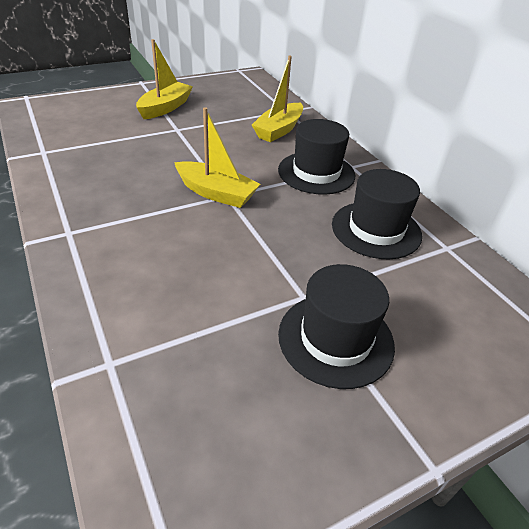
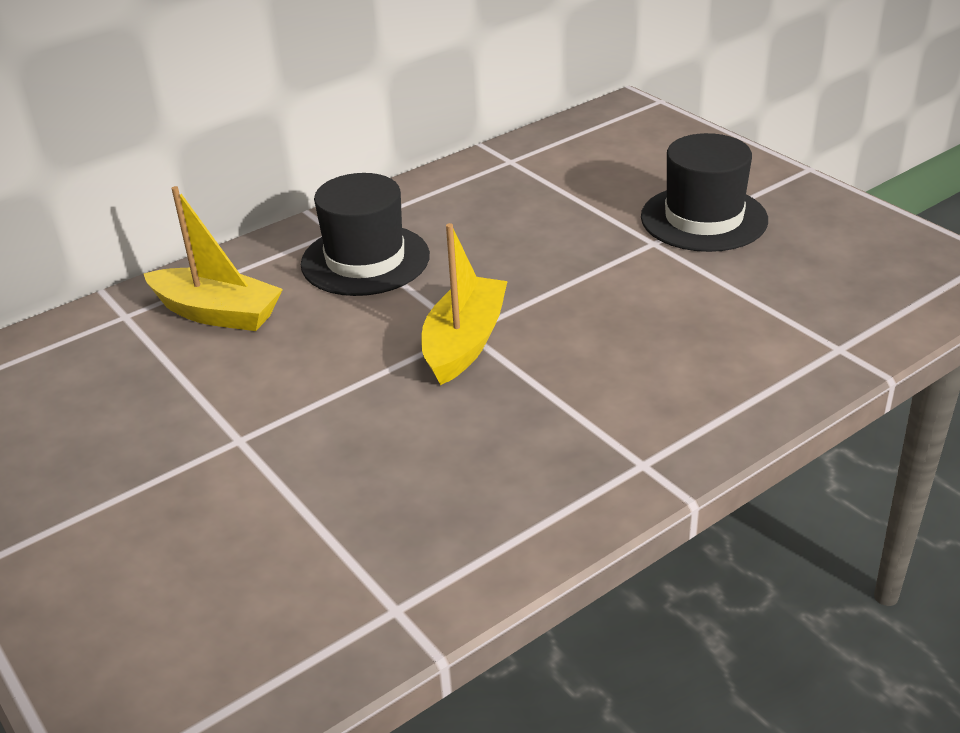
camera: 95 degrees left, 5 degrees down
yellow boat [136,39,193,119] -> none
black hat [332,169,422,259] -> none

